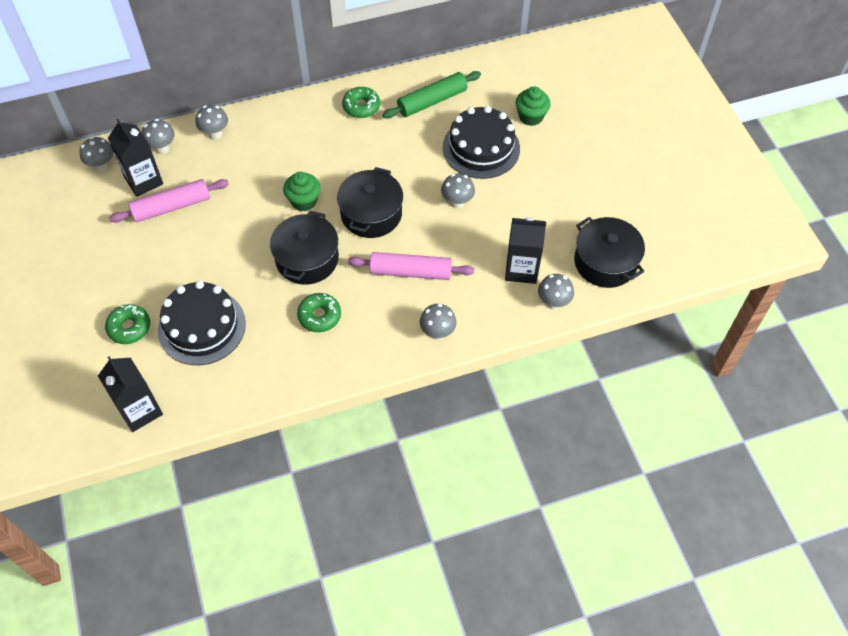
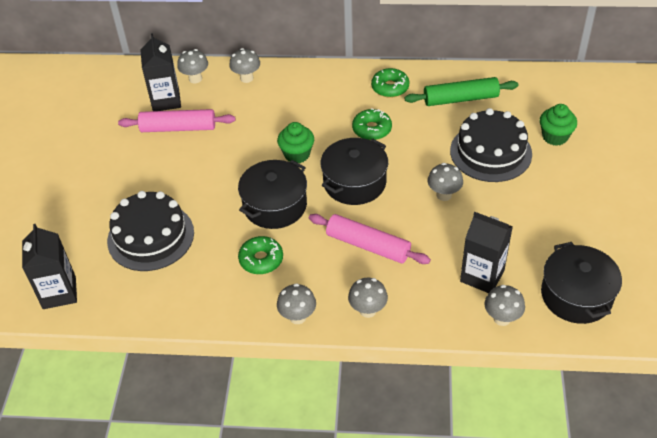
camera: 25 degrees right, 10 degrees down
grey mushroom [80,137,114,172] -> grey mushroom moved to [277,283,316,324]
green donut [105,304,150,344] -> green donut moved to [352,108,392,140]

